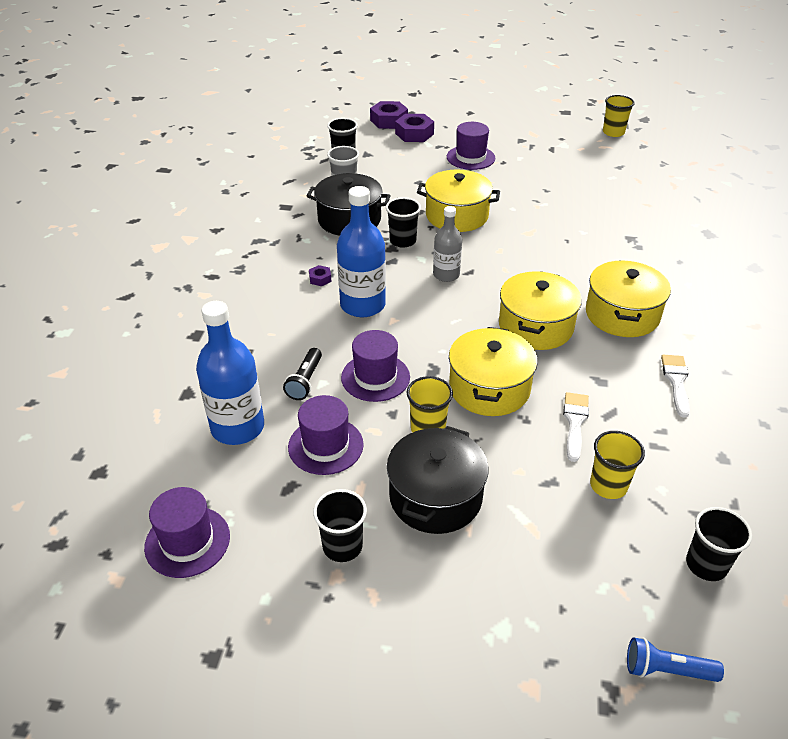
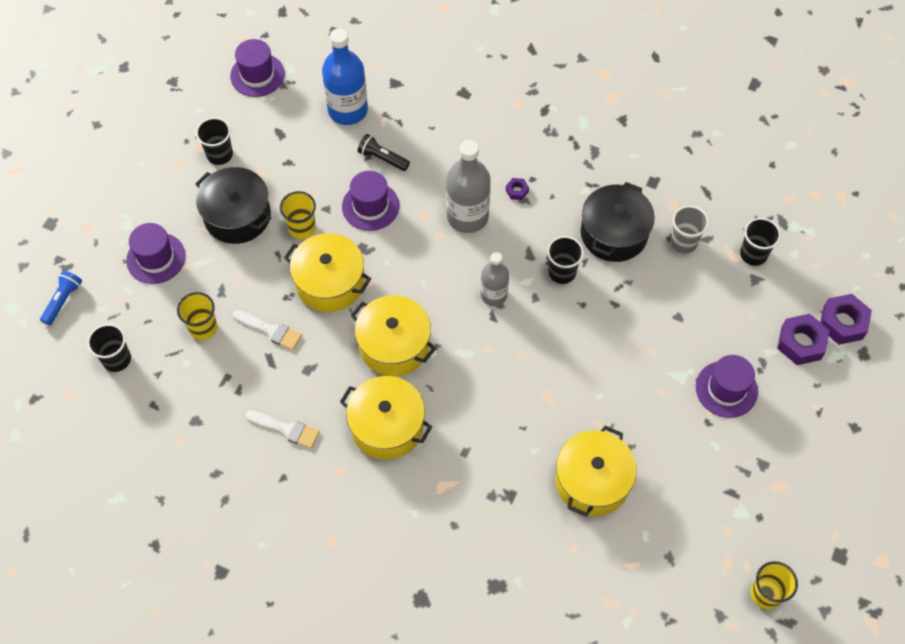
camera: 105 degrees right, 20 degrees up
purple hat [288,395,364,475] -> purple hat moved to [126,223,186,284]
blue bottle [337,186,386,317] -> grey bottle [446,140,491,233]
yellow pot [417,169,500,232] -> yellow pot moved to [555,426,637,517]

